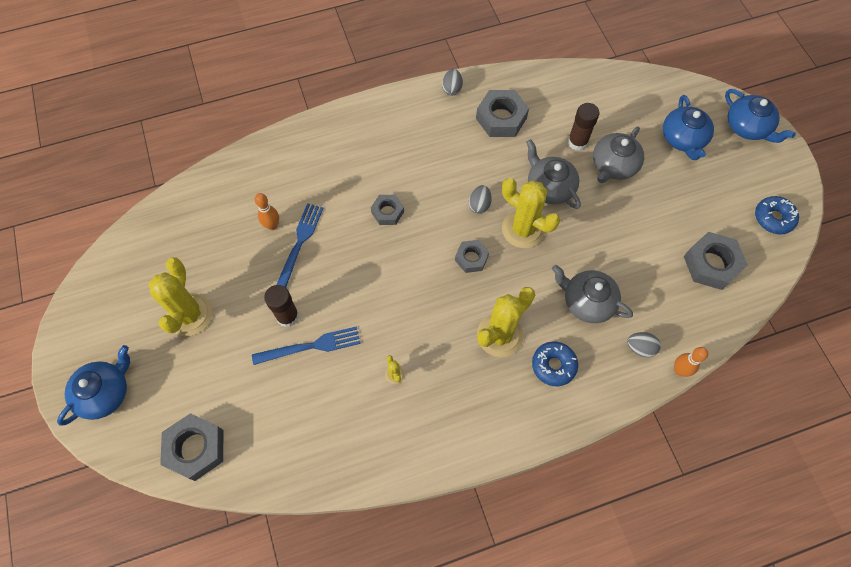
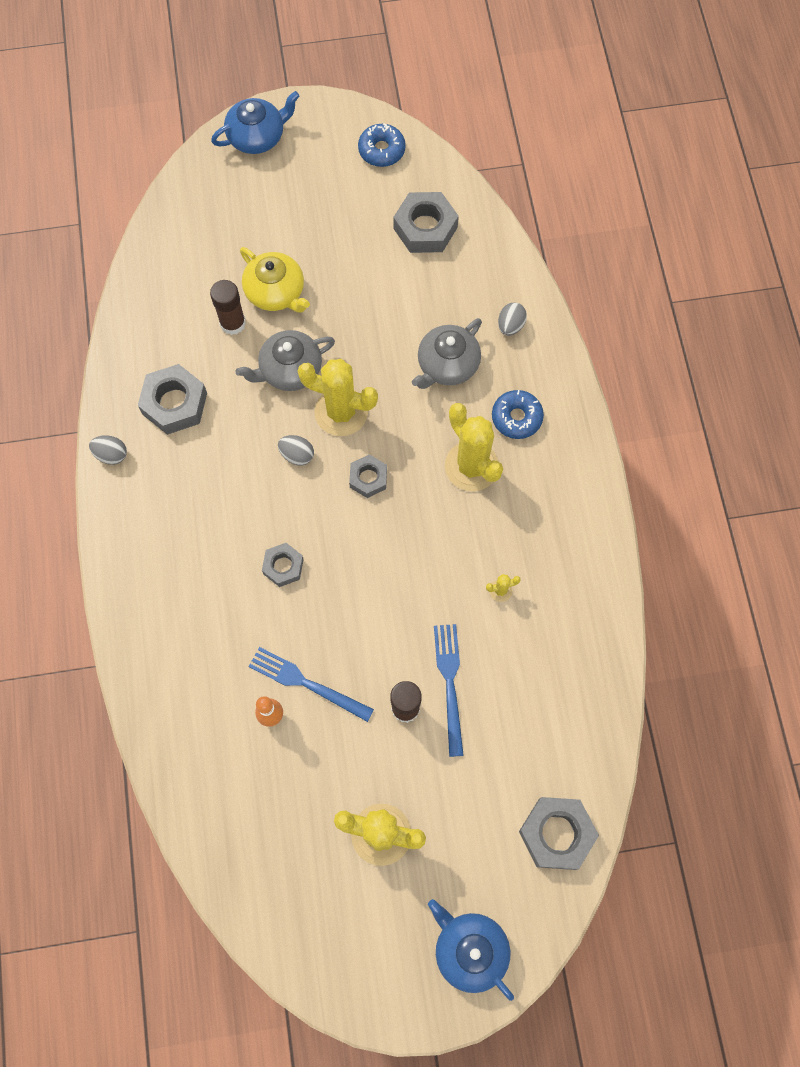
camera: 80 degrees left, 5 degrees up
yellow cactus [502,178,560,248] -> yellow cactus turned 60 degrees clockwise [298,359,378,436]
grey teapot [593,127,644,183] -> yellow teapot [240,247,310,313]
blue teapot [663,95,714,160] -> none
orange bowling pin [674,347,708,377] -> none

